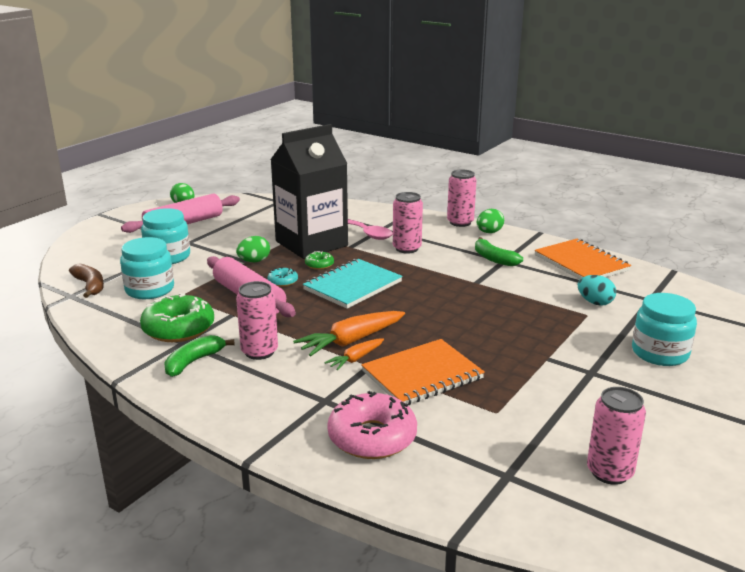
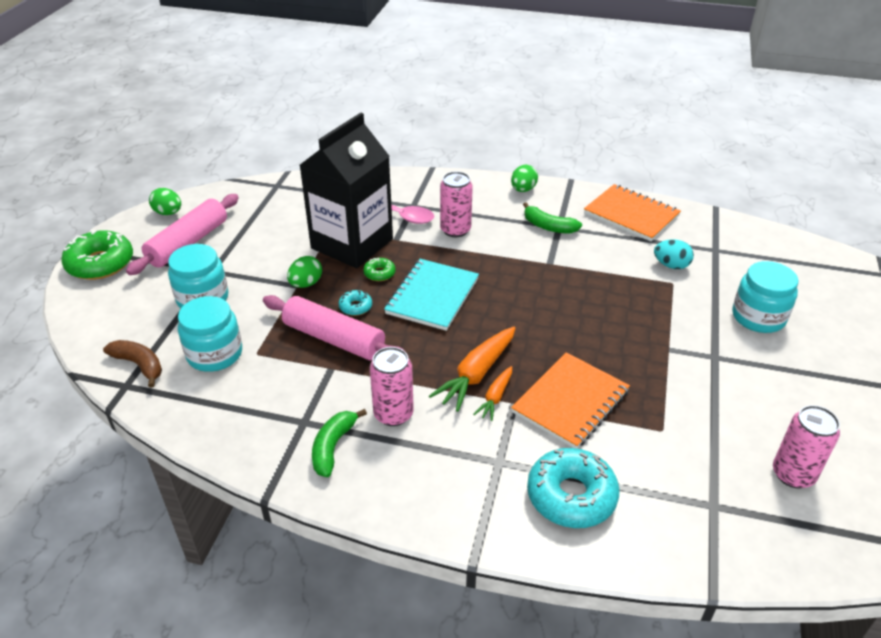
camera: 20 degrees left, 15 degrees up
green donut [140,293,214,342] -> green donut moved to [61,230,133,280]
pink donut [327,391,417,459] -> turquoise donut [527,448,619,528]
pink can [447,169,477,227] -> none

